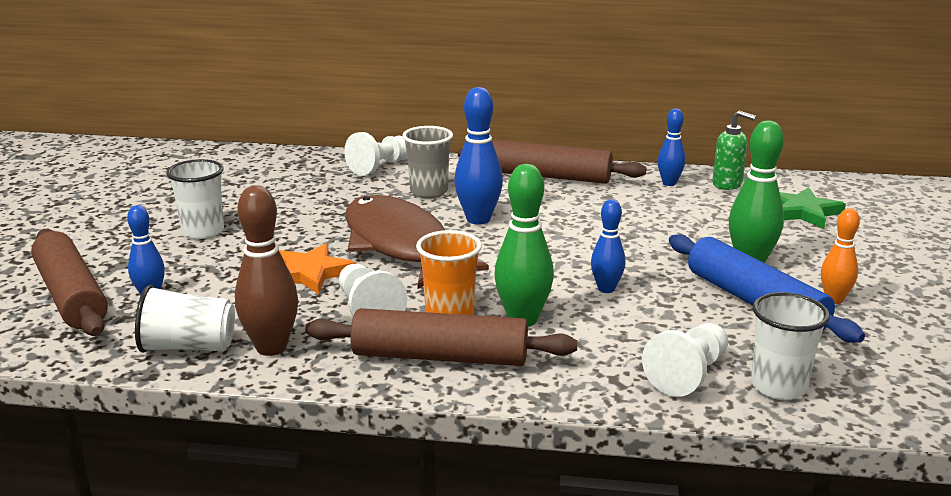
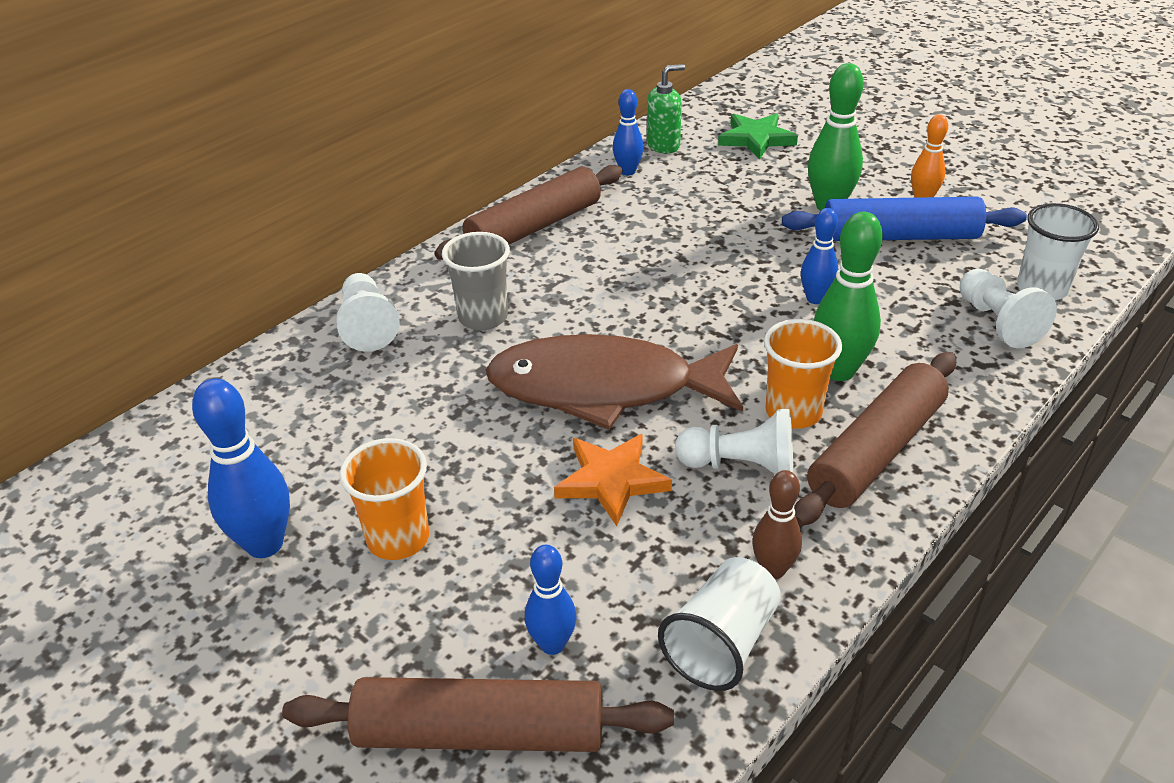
camera: 55 degrees left, 15 degrees up
white cup [166,159,224,239] -> orange cup [339,438,429,560]
brown bowling pin [235,185,298,356] -> brown bowling pin [752,470,802,579], size x0.62
blue bowling pin [454,87,503,225] -> blue bowling pin moved to [192,379,290,558]

